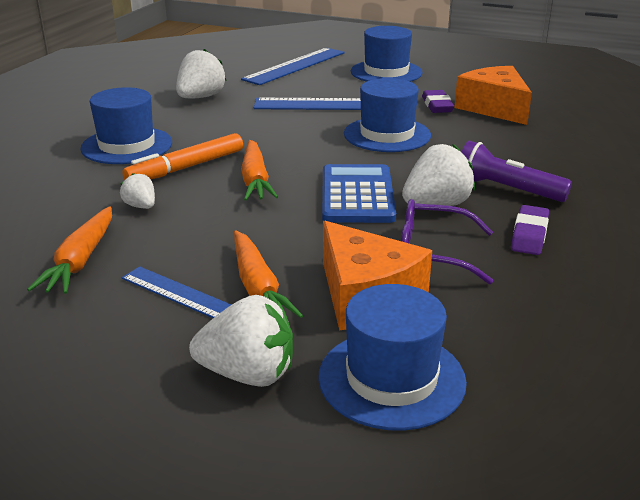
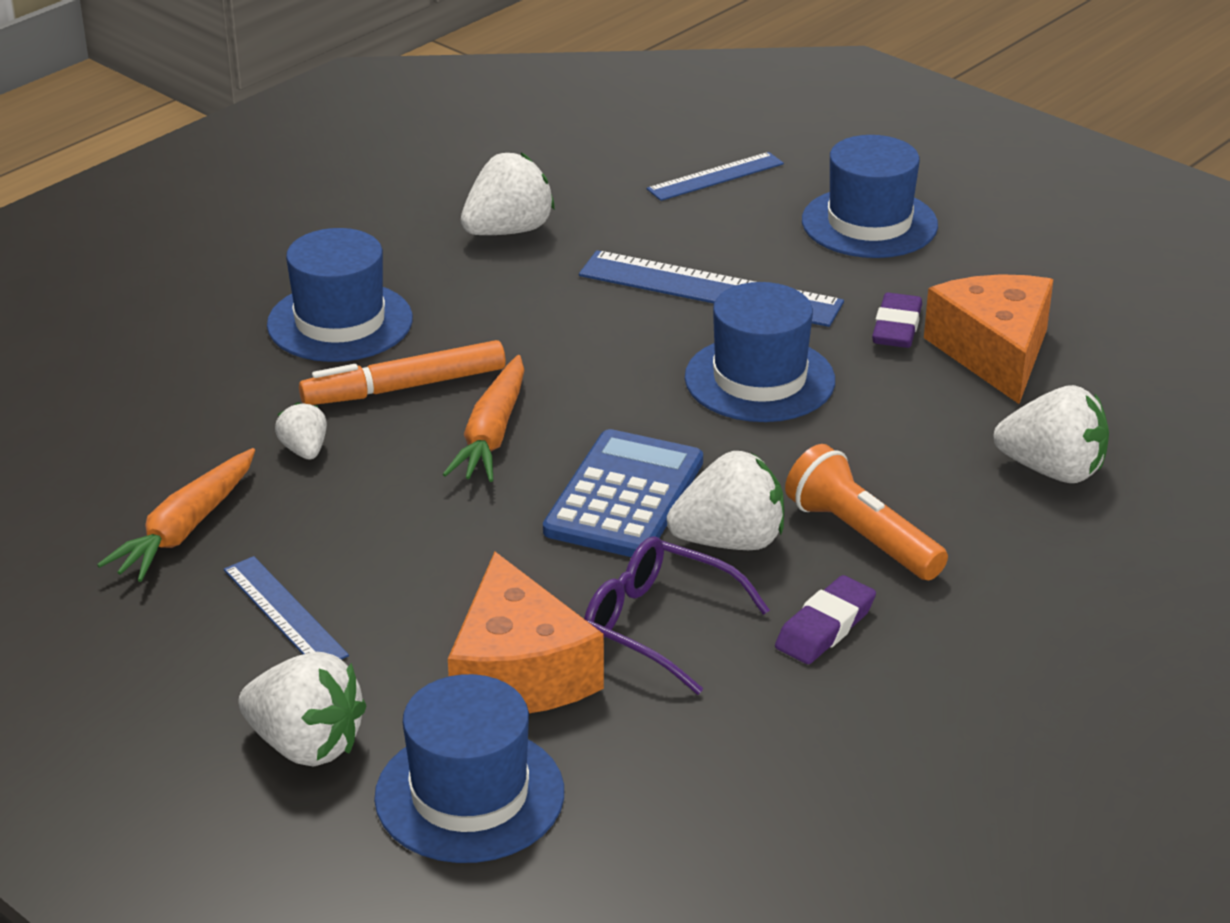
camera: 20 degrees right, 5 degrees up
orange carrot [234,230,303,318] -> none
blue ruler [241,48,345,85] -> blue ruler [647,152,784,201], size x0.60
purple flashlight [461,141,572,202] -> orange flashlight [785,444,948,580]
none -> white strawberry [994,385,1109,483]

